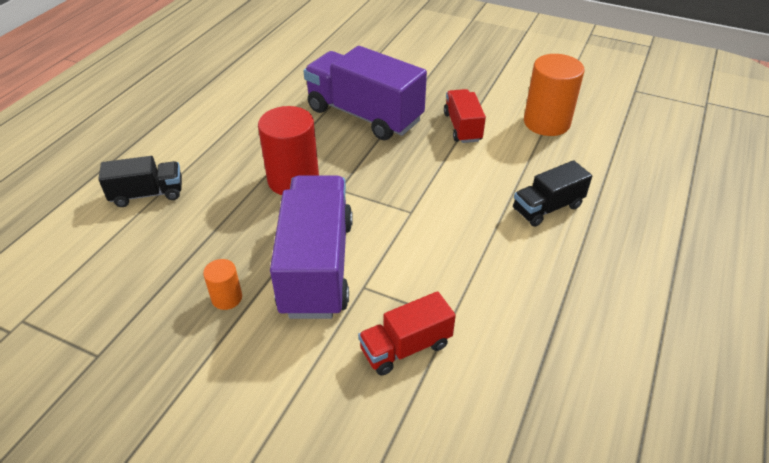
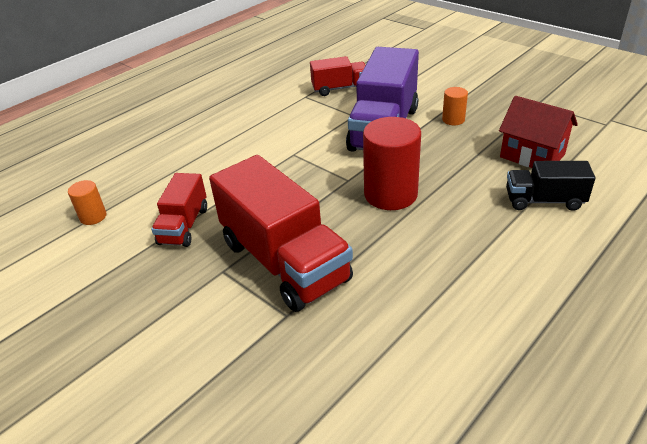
camera: 160 degrees left, 5 degrees down
purple truck [304,46,427,140] -> red truck [209,155,353,312]
black truck [513,160,592,227] -> none
orange cylinder [524,54,584,136] -> orange cylinder [68,180,107,225], size x0.49
none -> red house [499,96,578,168]

